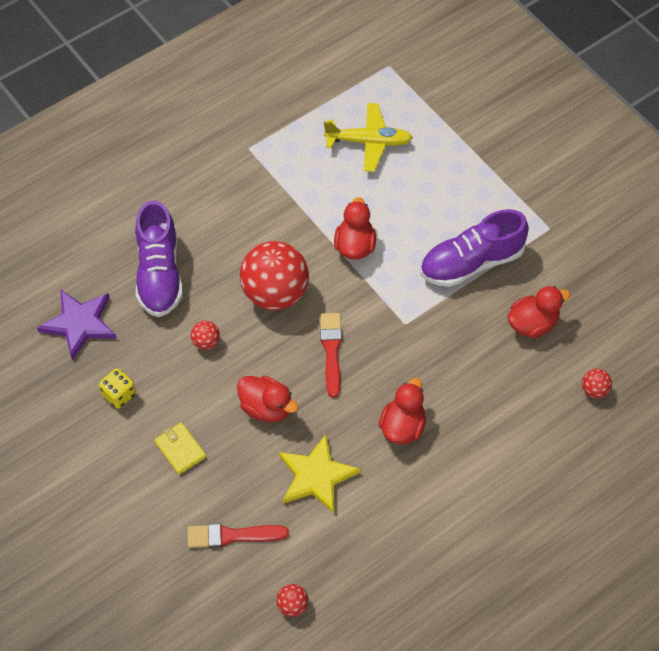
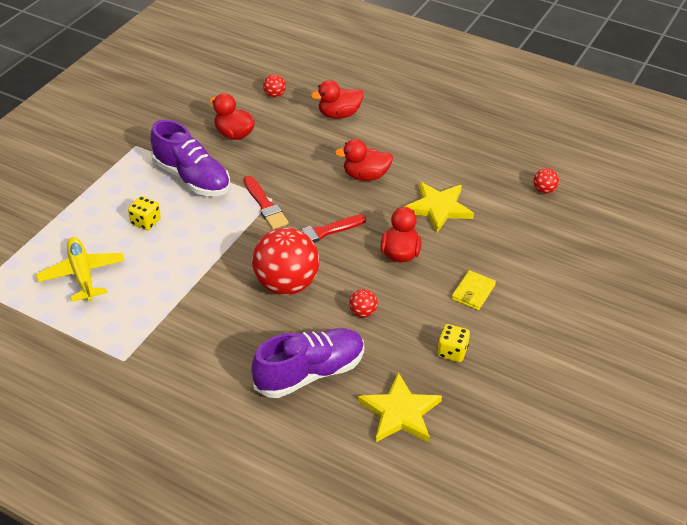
camera: 115 degrees left, 15 degrees down
purple star [37,290,117,360] -> yellow star [358,372,442,443]
red brush [188,524,289,548] -> red brush moved to [244,176,289,230]
red duck [334,197,376,260] -> red duck moved to [311,80,363,119]
none -> yellow dice [128,196,161,230]

